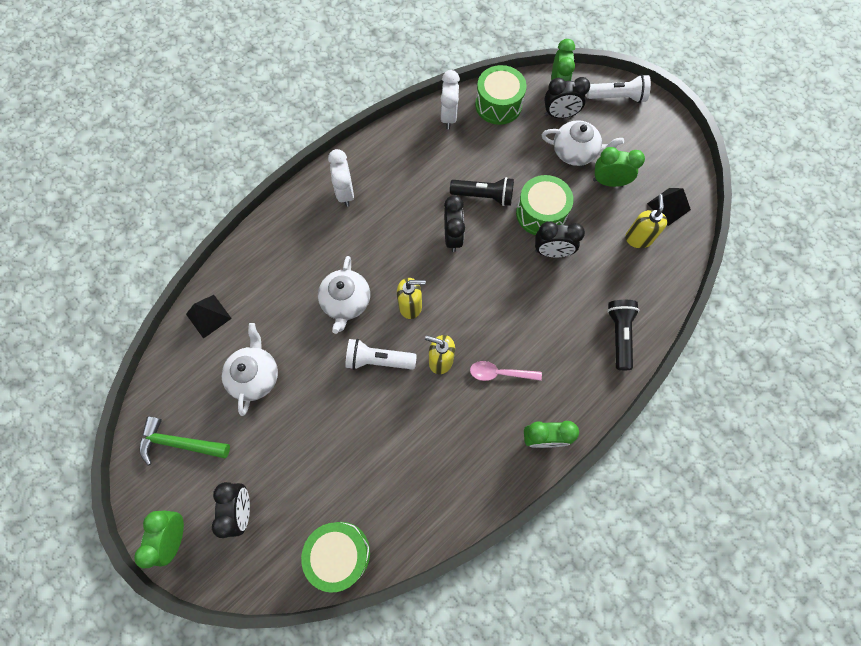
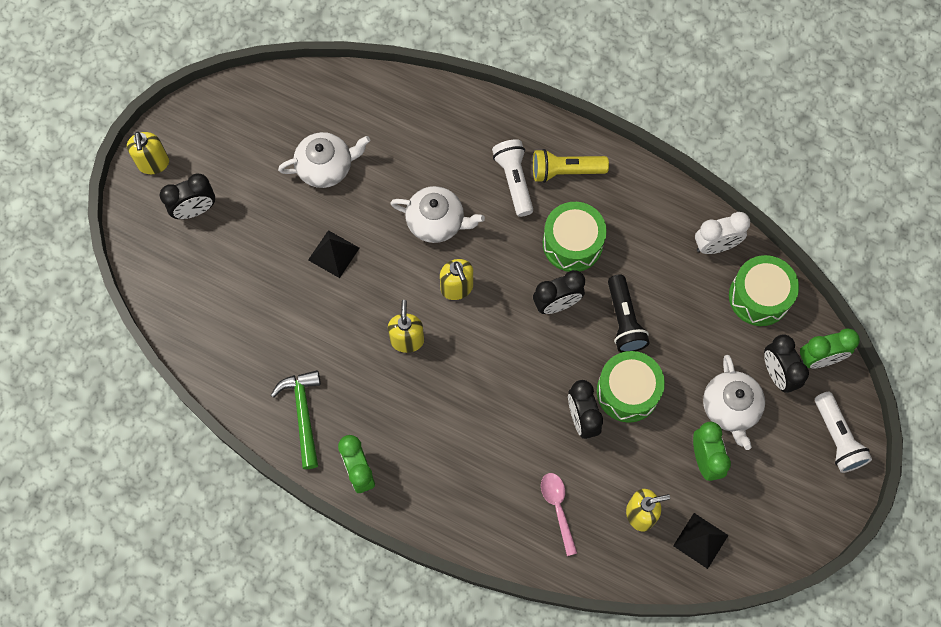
camera: 70 degrees right, 0 degrees up
green clock [134,510,184,568] -> yellow soap dispenser [127,132,169,174]
green hammer [140,416,230,465] -> green hammer moved to [271,370,321,469]
black pyramid [186,295,232,339] -> black pyramid moved to [308,230,360,278]
green drum [301,522,370,593] -> green drum moved to [543,202,607,272]
white teapot [318,256,370,334] -> white teapot turned 150 degrees counterclockwise [390,186,485,243]
white clock [328,149,354,207] -> yellow flashlight [533,149,609,183]
white flashlight [345,339,417,370] -> white flashlight moved to [492,139,533,217]
pink spoon [470,361,542,381] -> pink spoon moved to [541,473,577,556]
black flashlight [607,300,639,370] -> none

